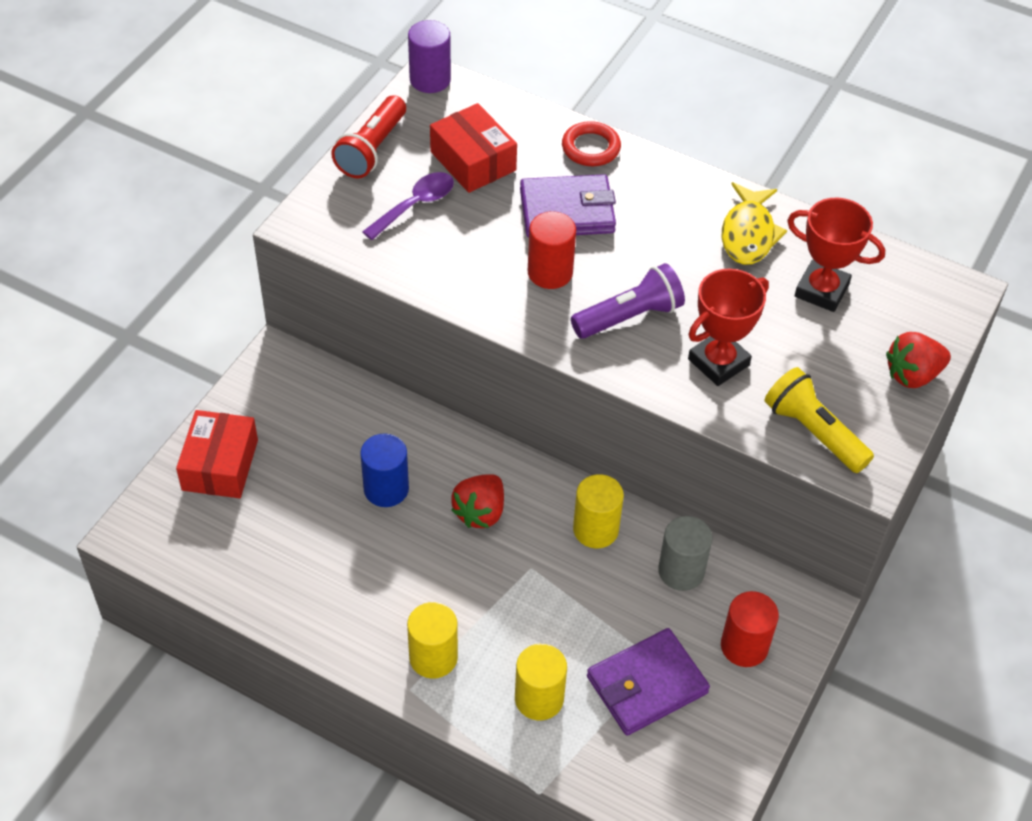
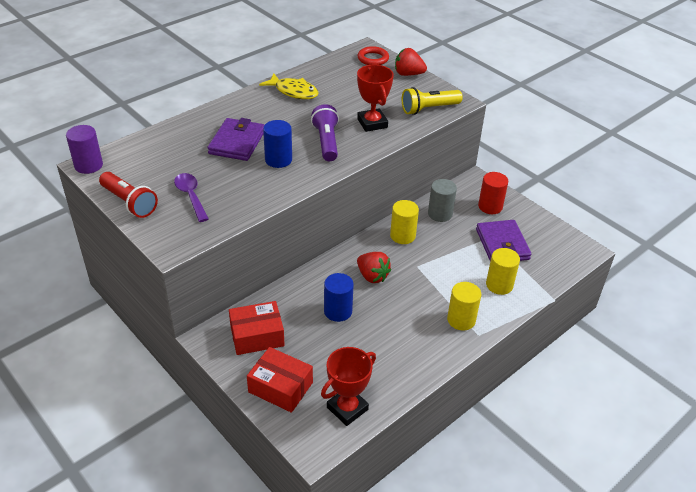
camera: 70 degrees left, 10 degrees down
red box [430,103,517,193] -> red box moved to [229,301,285,355]
red cylinder [528,211,576,289] -> blue cylinder [263,120,292,168]
red ring [562,121,621,166] -> red ring moved to [358,46,389,65]
red trophy [787,198,885,312] -> red trophy moved to [321,347,376,426]
red strawberry [886,332,951,388] -> red strawberry turned 105 degrees clockwise [395,48,427,76]

